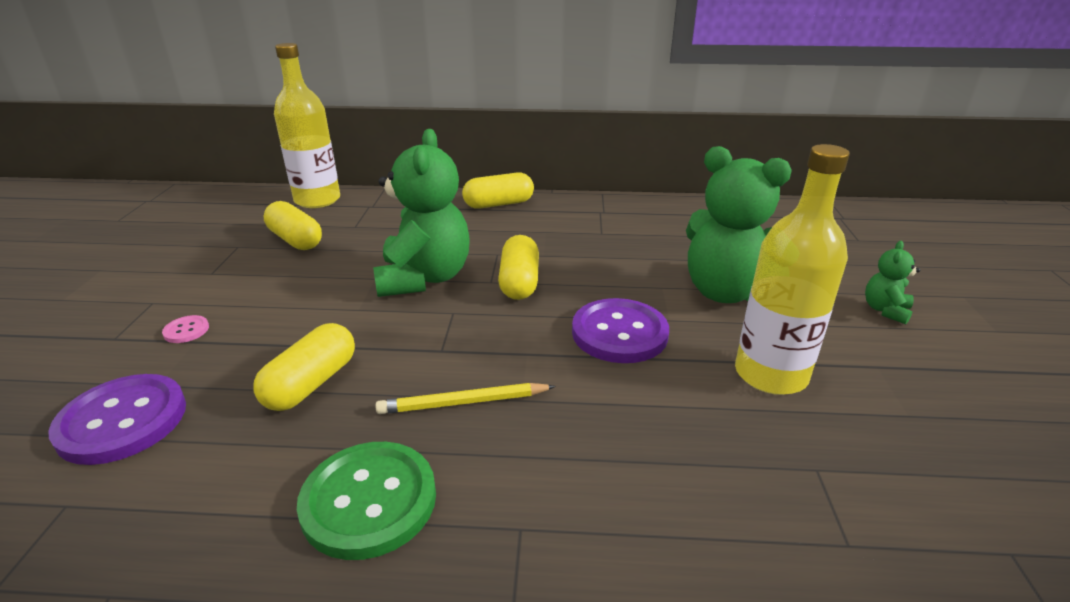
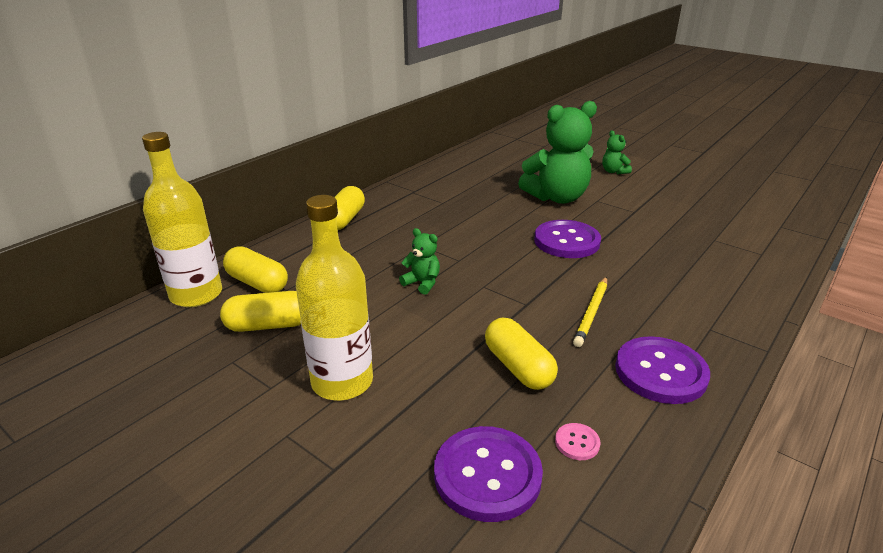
camera: 55 degrees left, 0 degrees up
pink button [162,315,209,343] -> pink button moved to [555,423,600,460]
green button [297,442,436,560] -> purple button [615,336,710,404]
green teddy bear [373,129,470,297] -> green teddy bear [399,228,440,295], size x0.45
yellow capsule [498,235,539,300] -> yellow capsule moved to [223,246,288,293]
yellow bottle [735,144,850,395] -> yellow bottle moved to [296,195,373,401]

